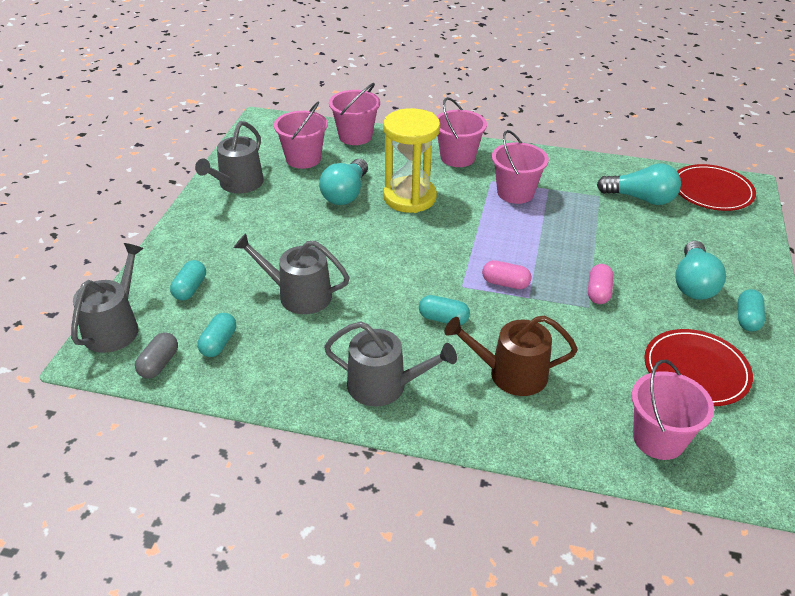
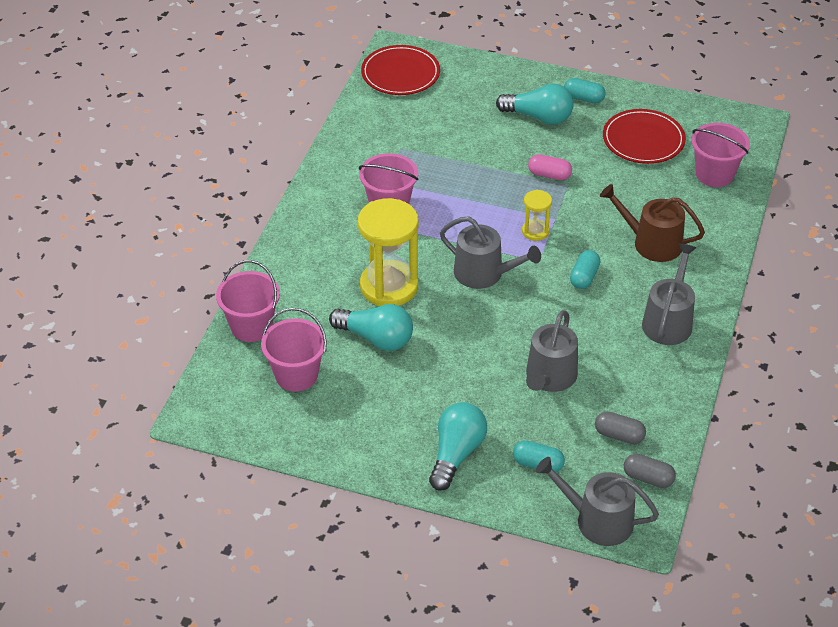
camera: 85 degrees left, 5 degrees up
grey watering can [195,121,264,193] -> grey watering can moved to [440,216,541,289]
turquoise capsule [197,313,236,357] -> grey capsule [595,412,646,444]
pink bucket [437,97,487,167] -> none
brown watering can [445,315,578,396] -> brown watering can turned 105 degrees clockwise [600,184,705,262]
pink capsule [482,260,532,289] -> yellow hourglass [522,190,552,241]
turquoise light bulb [597,163,681,205] -> turquoise light bulb moved to [429,402,487,491]

